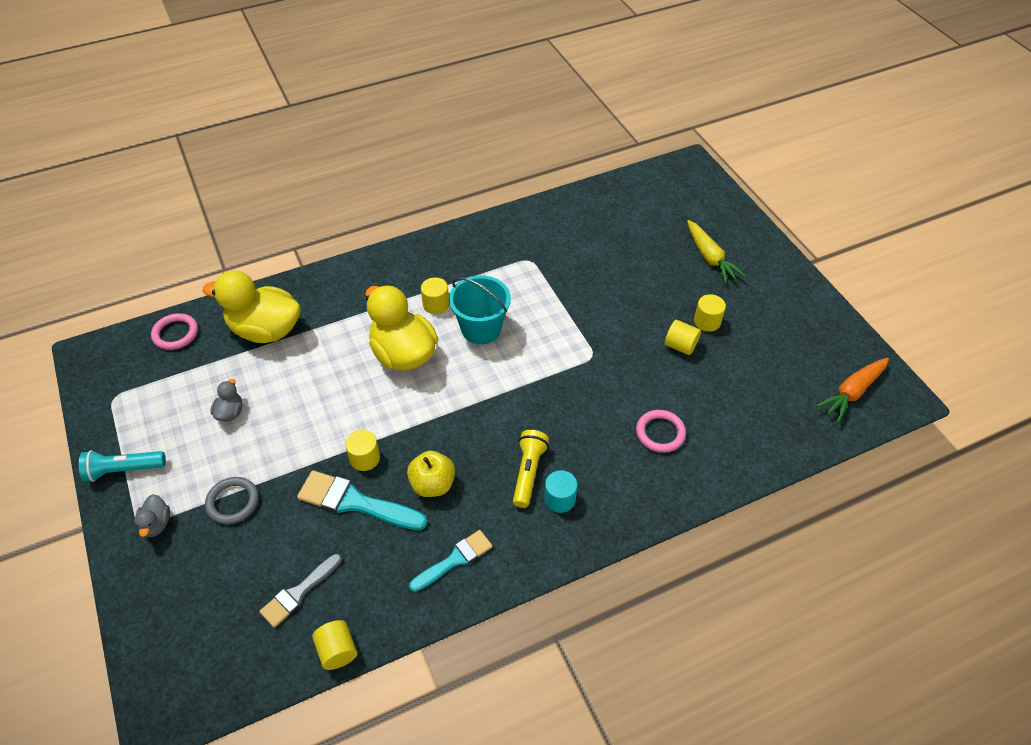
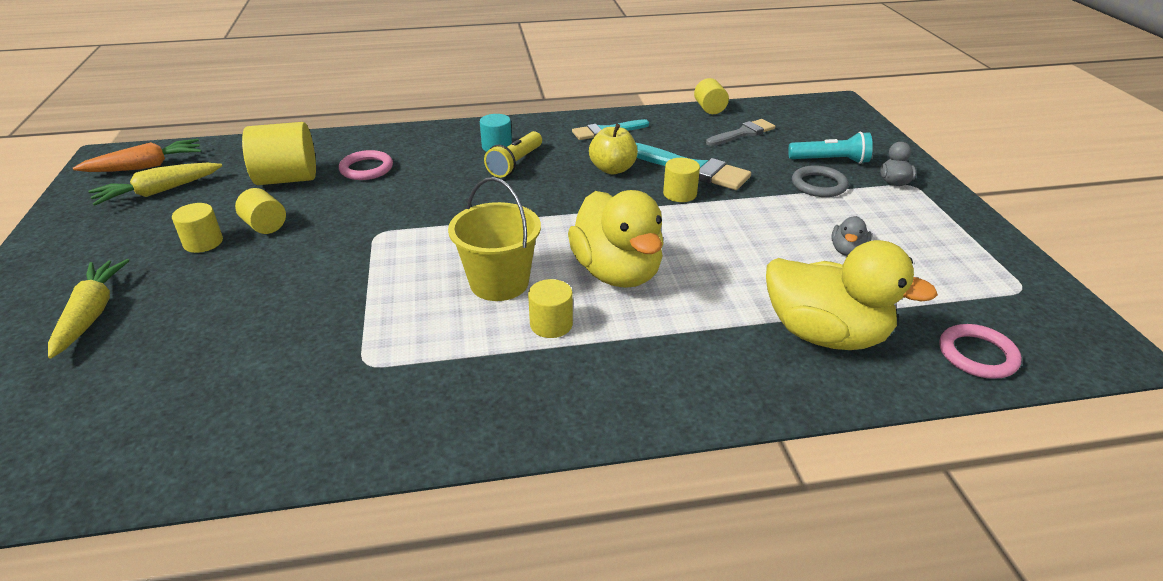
camera: 165 degrees left, 15 degrees down
turquoise flashlight [79,450,166,482] -> turquoise flashlight moved to [788,132,873,164]
turquoise bucket [449,275,511,344] -> yellow bucket [448,177,541,301]
none -> yellow carrot [88,163,222,206]
none -> yellow cylinder [242,122,316,185]

